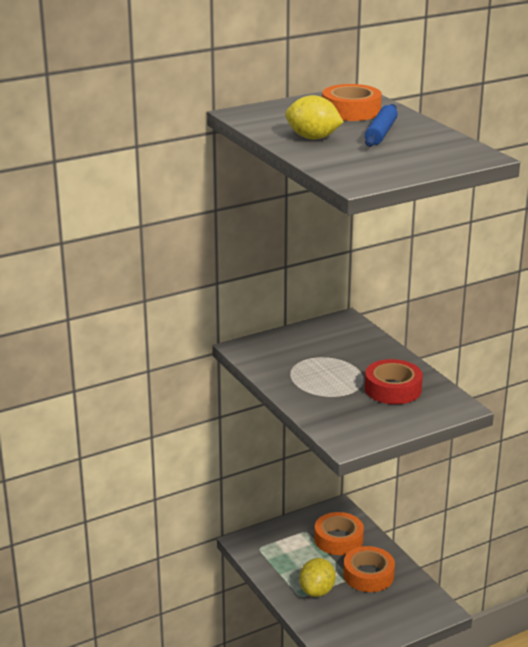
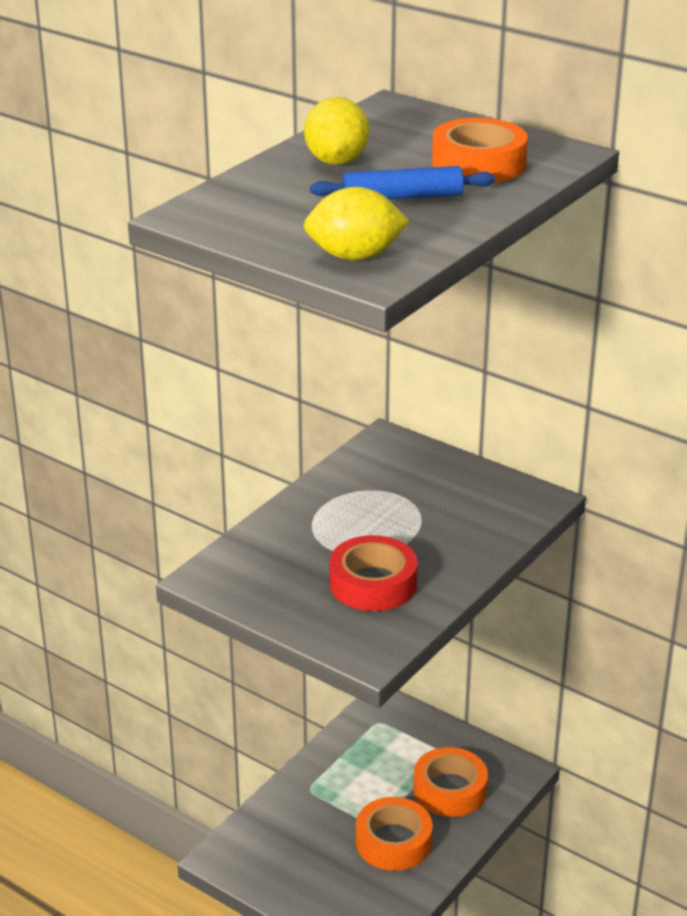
camera: 65 degrees right, 5 degrees up
yellow lemon [299,558,336,597] -> yellow lemon moved to [304,187,410,260]

